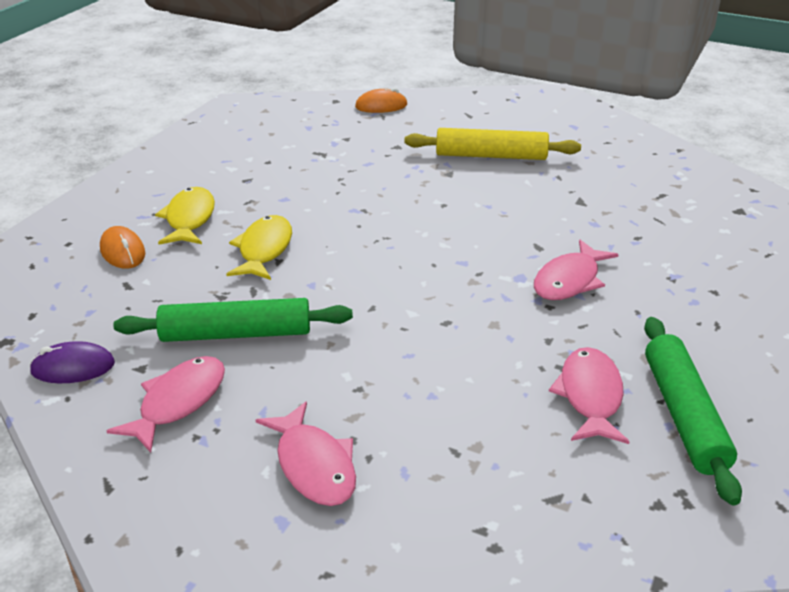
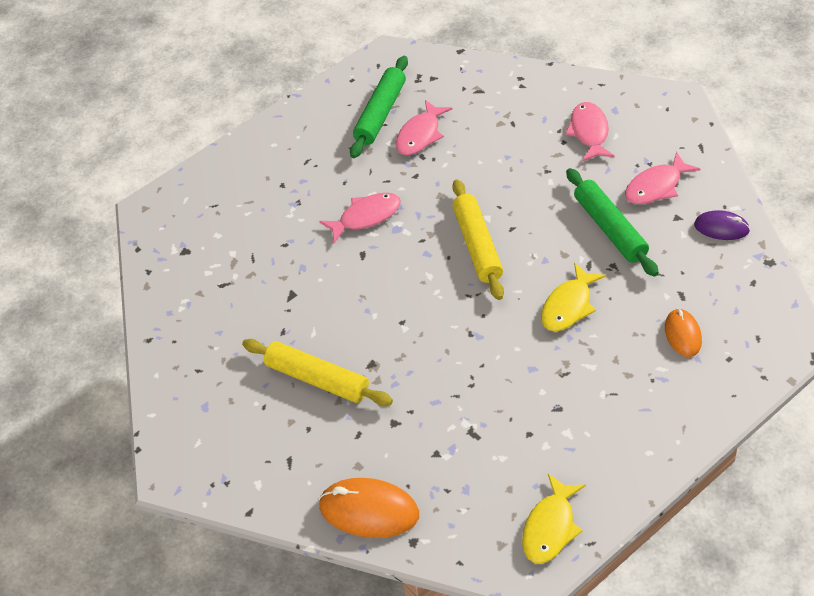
camera: 150 degrees left, 15 degrees up
green rolling pin [113,298,353,342] -> green rolling pin turned 45 degrees clockwise [566,168,659,277]
yellow fish [155,187,215,244] -> yellow fish moved to [522,474,586,564]
orange mouse [355,88,407,113] -> orange mouse [319,478,419,538], size x1.65
none -> yellow rolling pin [452,179,504,300]

